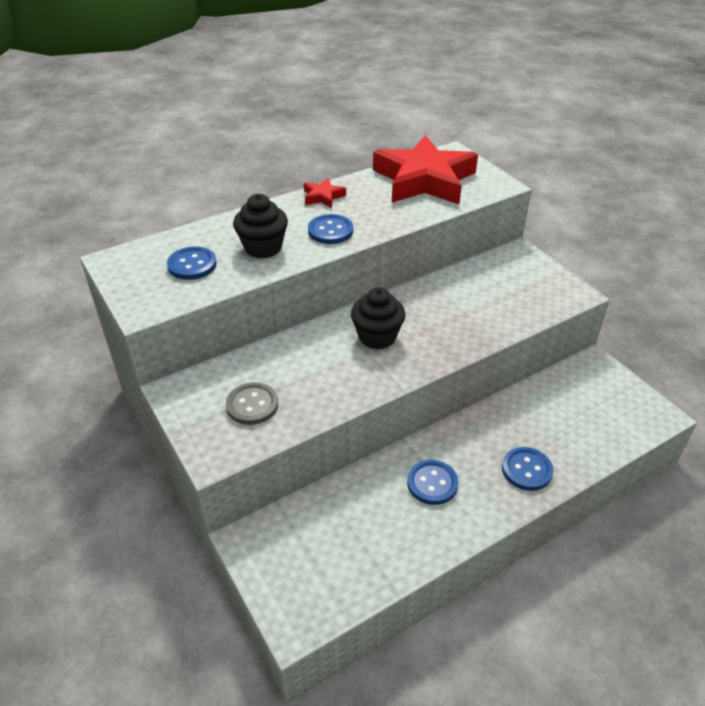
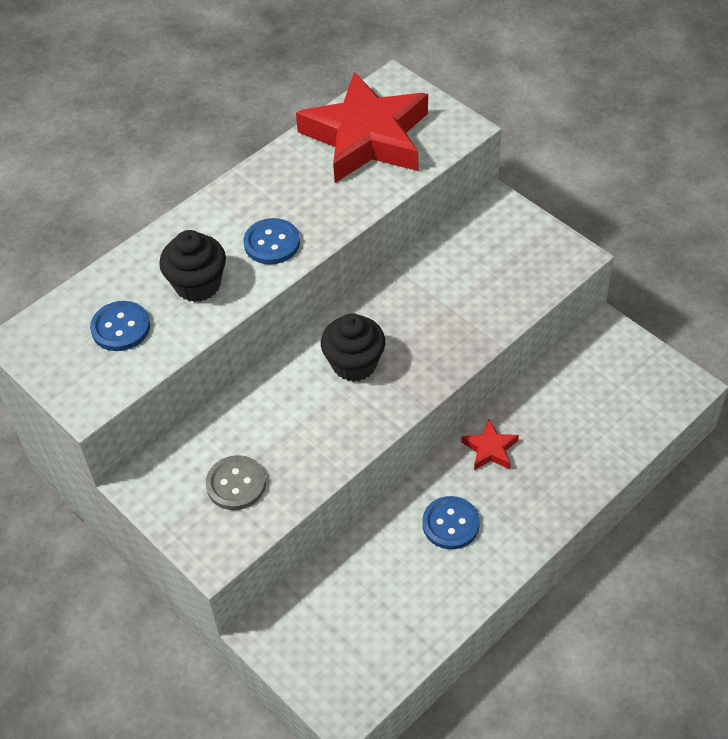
camera: 10 degrees left, 10 degrees up
red star [304,178,346,208] -> red star moved to [461,419,519,470]
blue button [502,447,553,491] -> none

